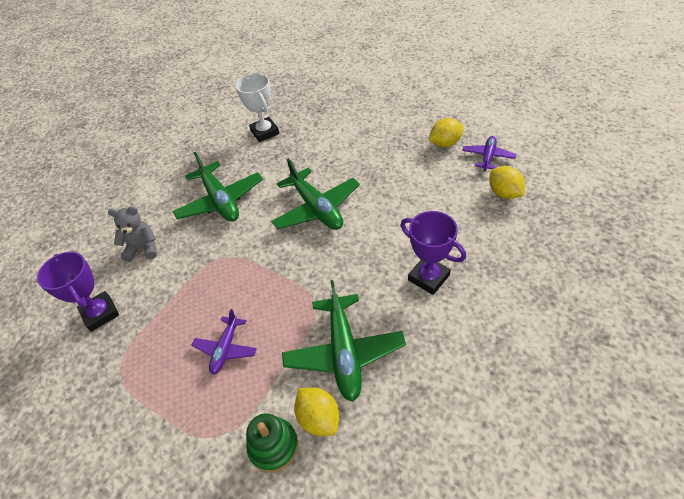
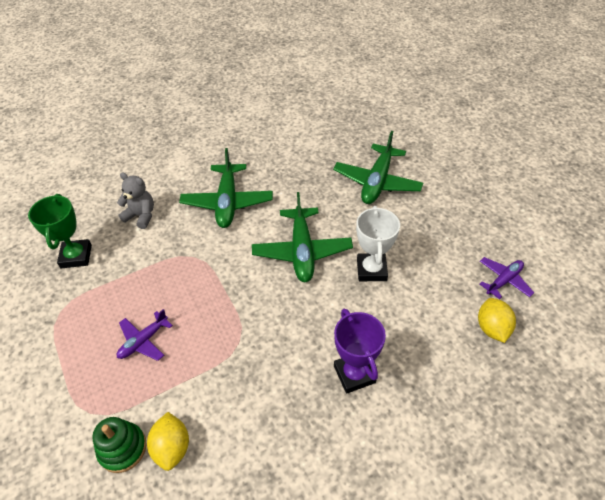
camera: 25 degrees right, 0 degrees up
purple trophy [37,252,119,332] -> green trophy [28,194,92,268]
white trophy [235,73,280,142] -> white trophy moved to [356,206,400,281]
green plane [282,280,406,402] -> green plane moved to [333,131,423,204]
yellow lemon [429,118,463,147] -> none

